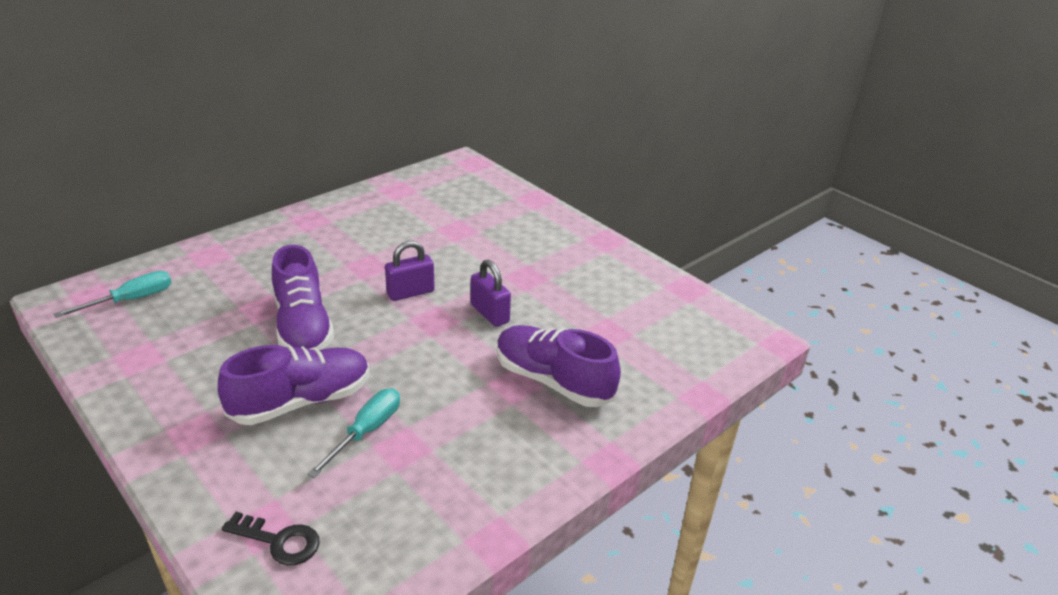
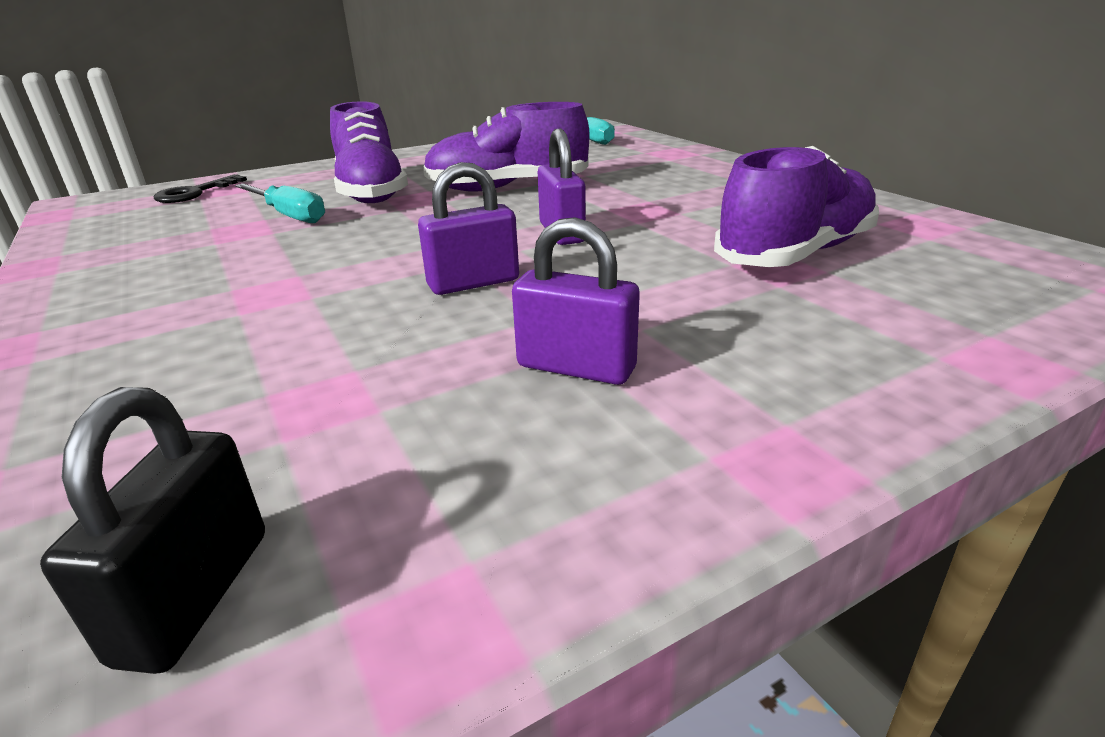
camera: 105 degrees right, 5 degrees down
purple shoe [497,325,621,407] -> purple shoe moved to [714,146,879,267]
none -> black padlock [40,387,265,674]
none -> purple padlock [512,217,640,385]

